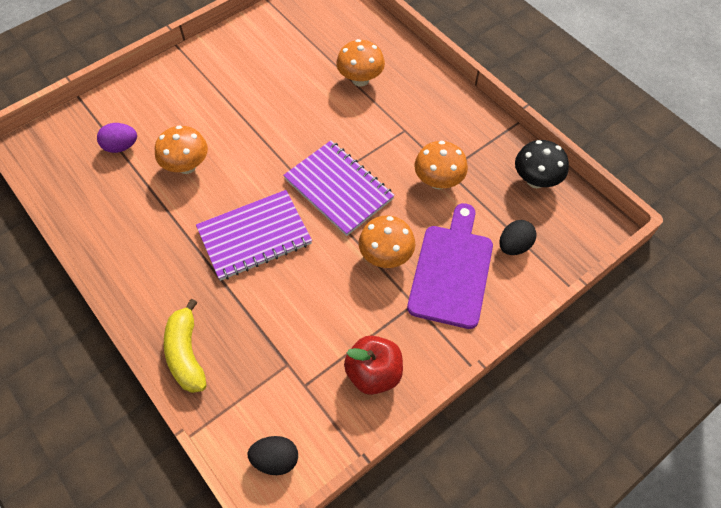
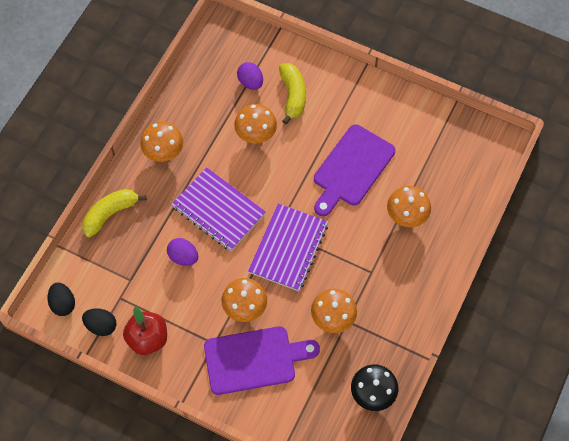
camera: 65 degrees right, 5 degrees up
black egg [499,220,537,255] -> black egg moved to [82,308,116,336]
none -> orange mushroom [140,122,183,162]
none -> purple egg [167,238,198,266]
none -> yellow banana [279,63,306,124]
none -> purple cutting board [314,124,396,216]

